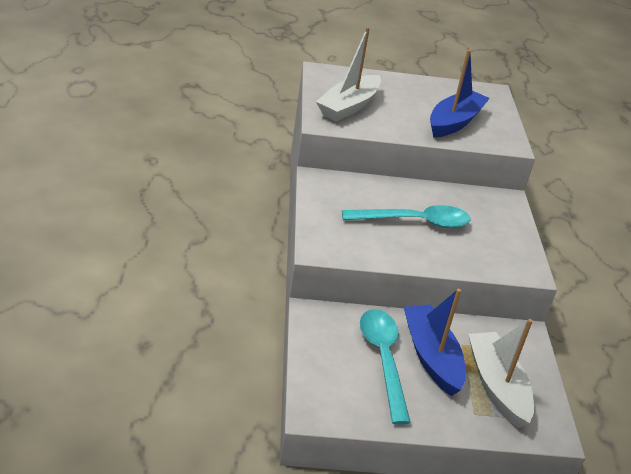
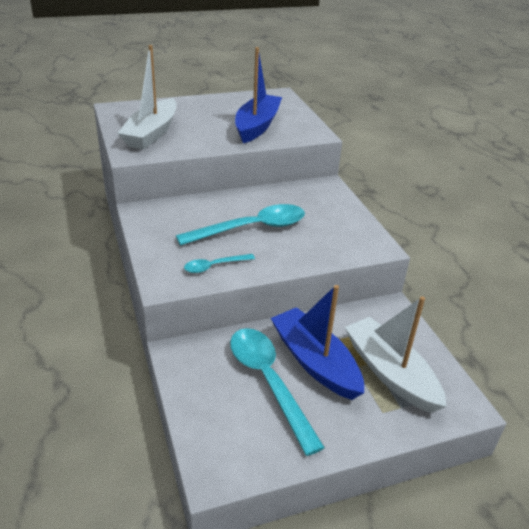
camera: 15 degrees left, 0 degrees up
none -> turquoise spoon [184,254,255,273]

